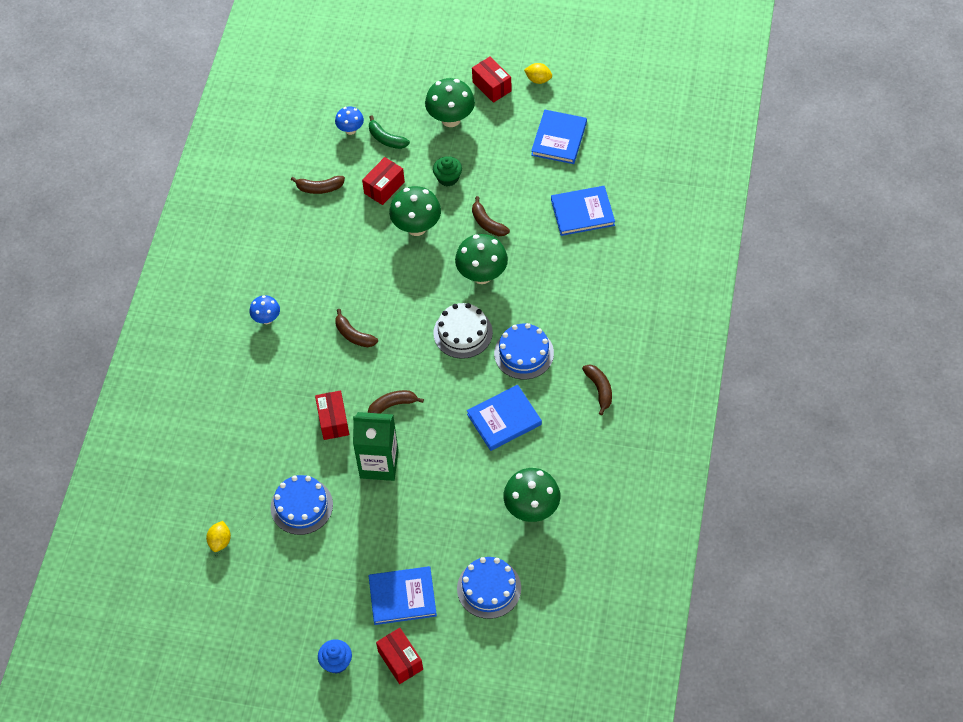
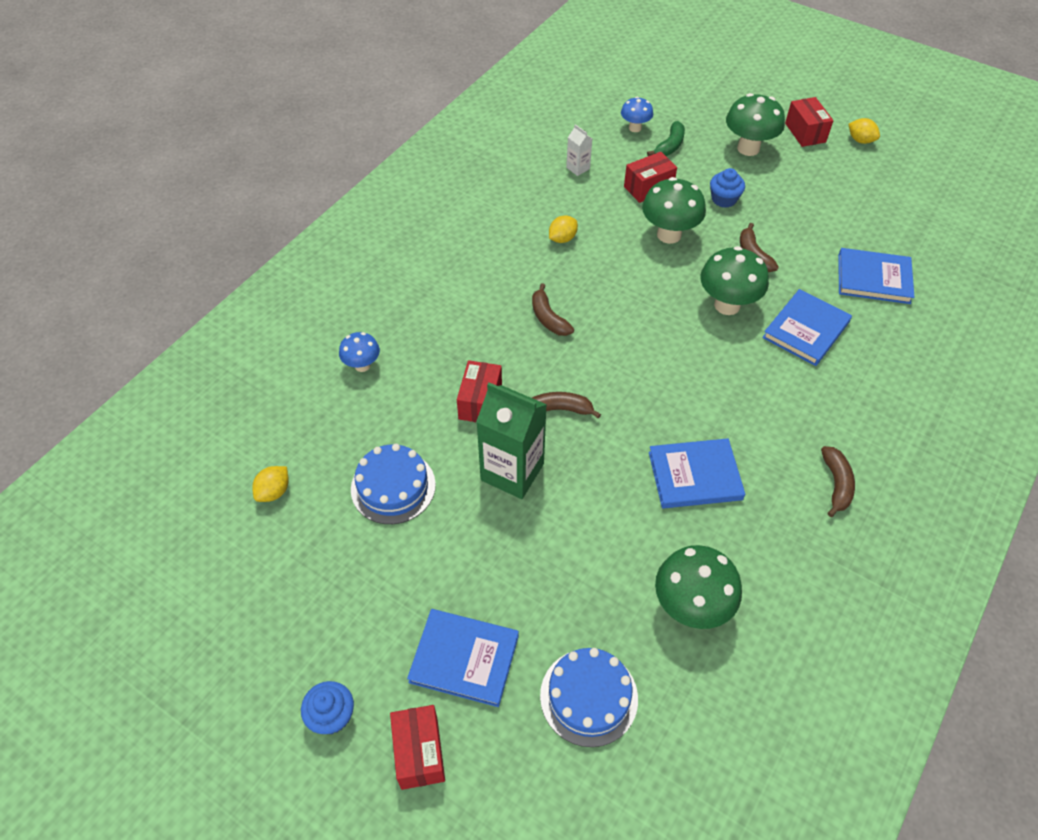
camera: 20 degrees right, 5 degrees down
blue mushroom [249,295,280,324] -> blue mushroom moved to [339,332,380,372]
brown banana [291,176,345,194] -> white carton [566,124,592,176]
green banana [369,116,410,149] -> green banana turned 120 degrees counterclockwise [647,121,685,156]
green cupcake [433,156,462,186] -> blue cupcake [710,168,745,208]
white cake [433,303,493,359] -> none
blue cake [494,323,554,379] -> none
blue book [531,110,587,164] -> blue book moved to [762,289,852,366]
none -> yellow lemon [549,215,578,243]

